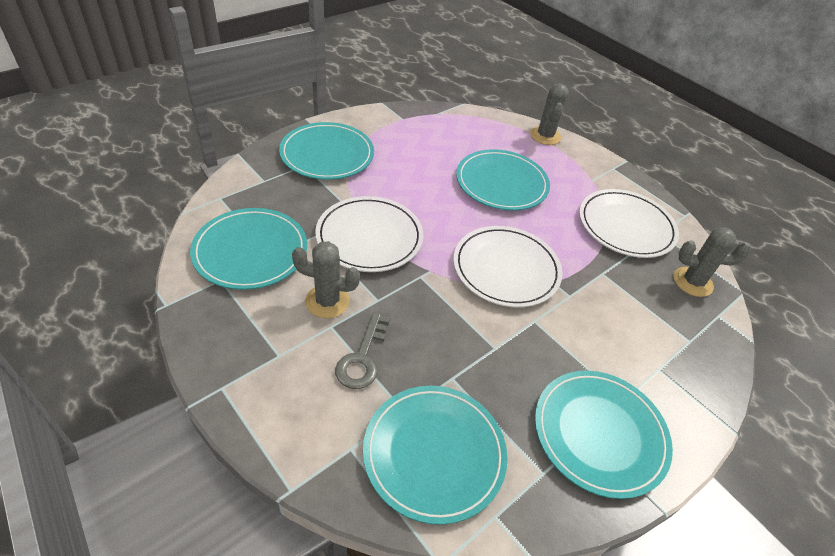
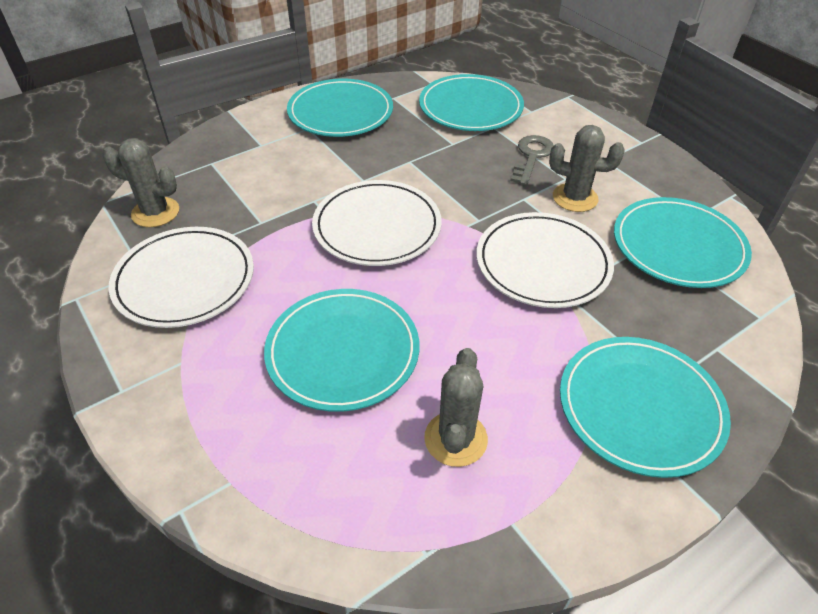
camera: 170 degrees left, 0 degrees up
grey cactus [530,83,569,145] -> grey cactus moved to [424,348,488,467]

